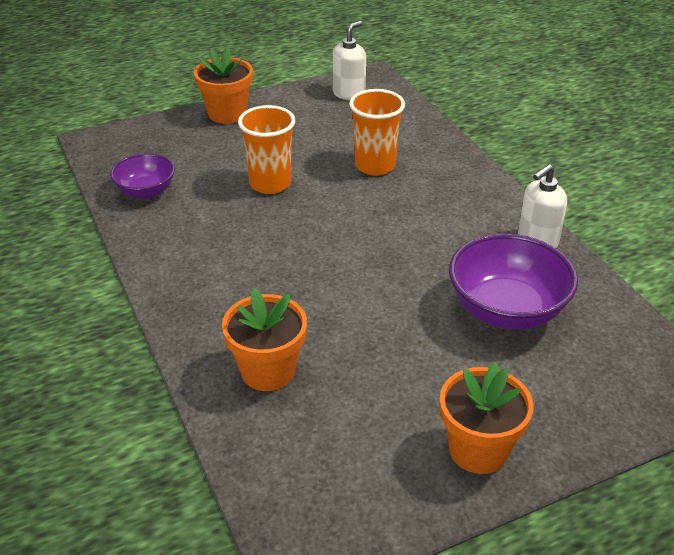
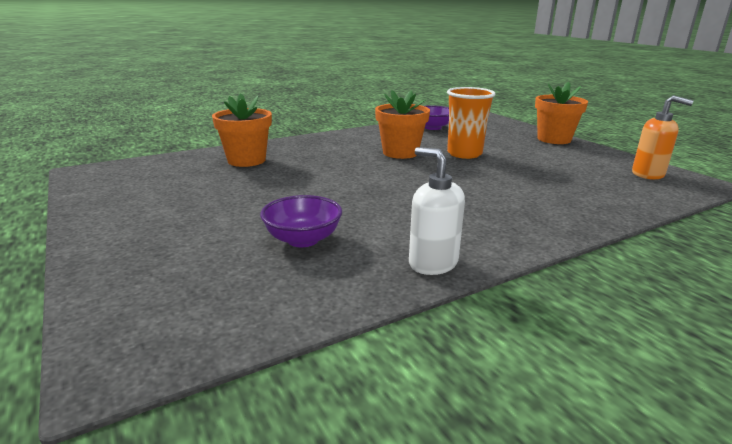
camera: 85 degrees right, 15 degrees down
white soap dispenser [332,21,366,100] -> orange soap dispenser [632,95,694,180]
orange cup [349,89,405,176] -> none
orange flower pot [440,363,534,474] -> orange flower pot moved to [375,90,430,159]
purple bowl [449,233,578,330] -> purple bowl [260,195,342,247], size x0.60

